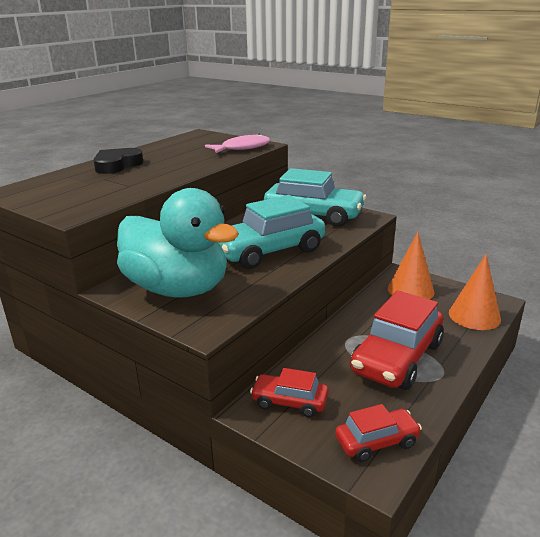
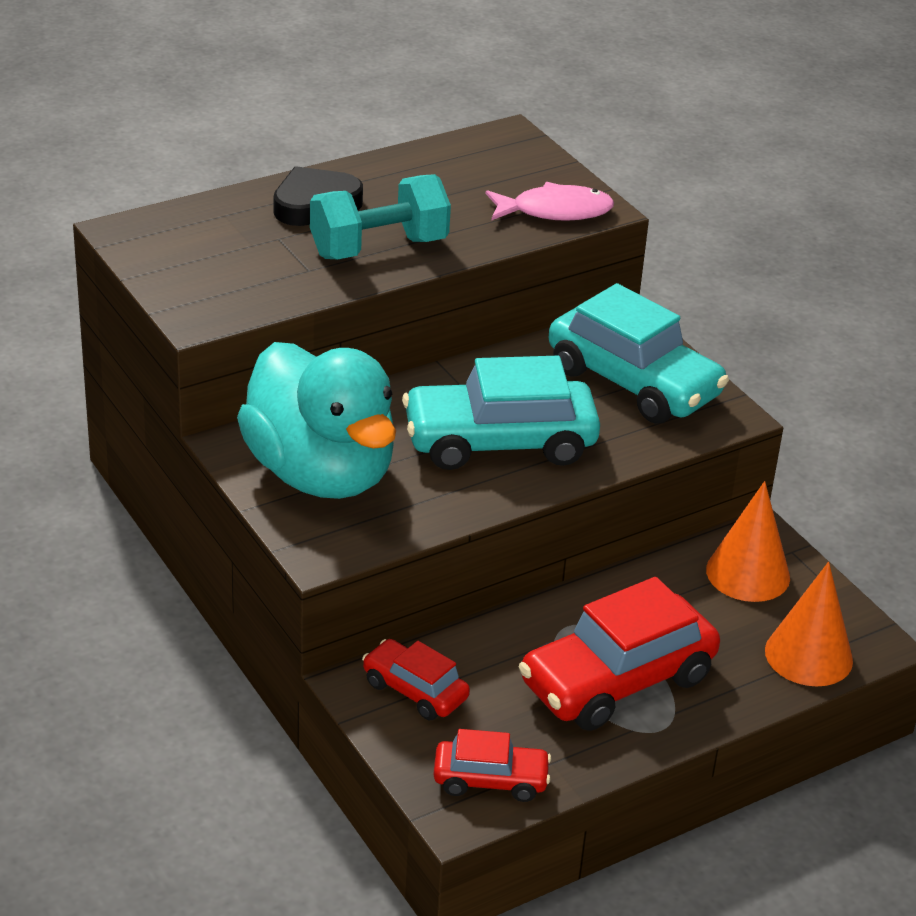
camera: 20 degrees right, 10 degrees up
none -> turquoise dumbbell [310,174,451,259]

